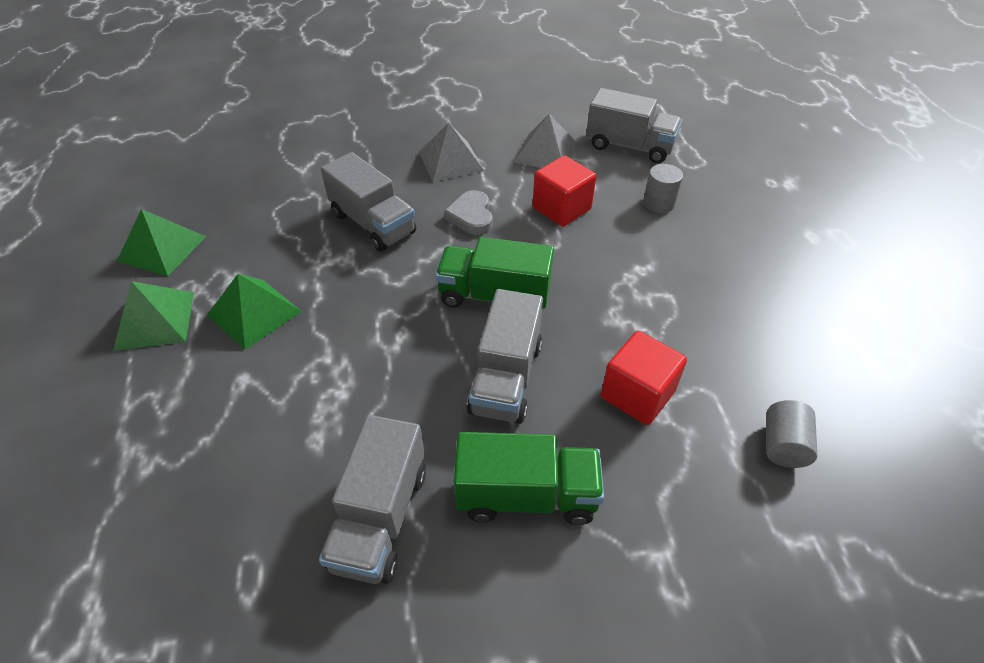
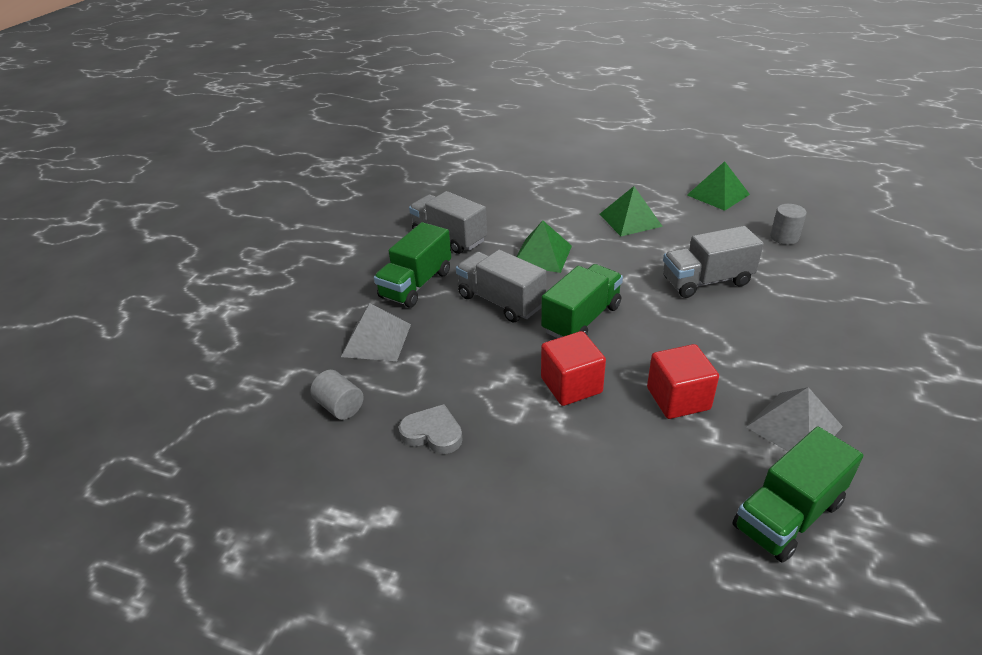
camera: 120 degrees right, 10 degrees down
green pyramid [113,281,194,351] -> green pyramid moved to [517,221,572,273]
grey pyramid [419,123,484,182] -> grey pyramid moved to [341,303,411,361]
grey heart [444,190,493,235] -> grey heart moved to [399,404,463,454]
grey truck [586,88,682,163] -> green truck [732,426,864,563]
red cube [601,331,687,425] -> red cube moved to [541,331,606,406]
grey cylinder [643,164,683,213] -> grey cylinder moved to [770,204,807,245]

